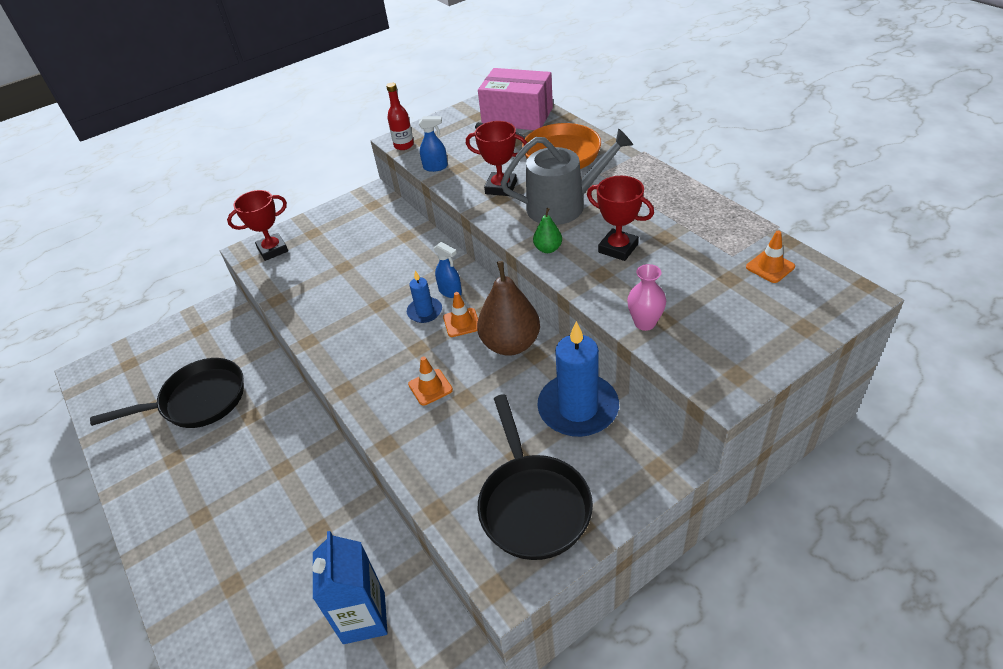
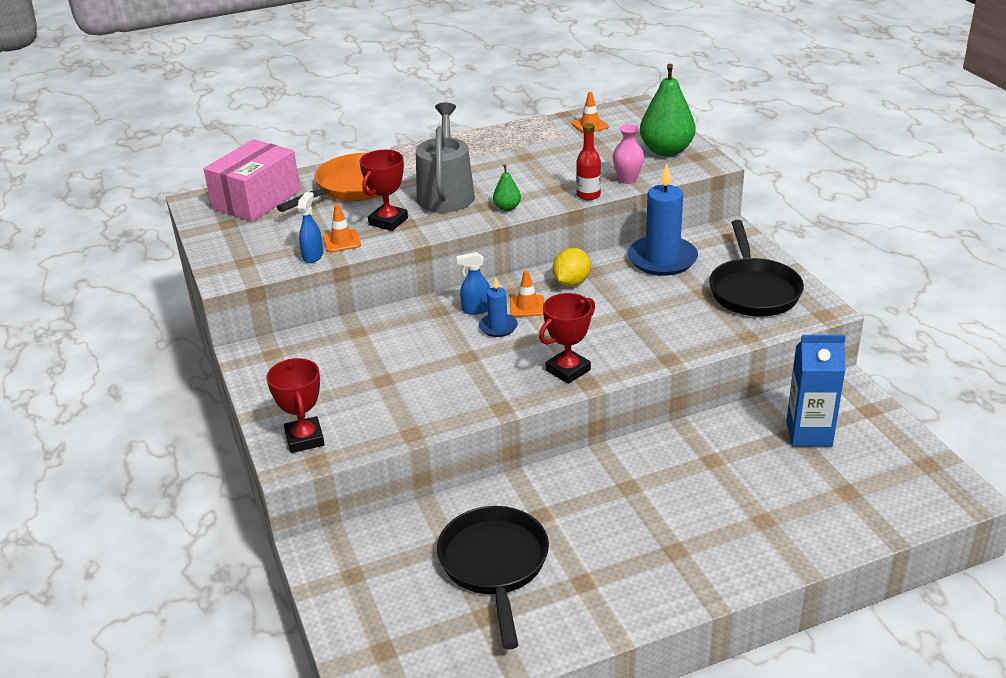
camera: 80 degrees left, 10 degrees down
red bottle [386,83,414,150] -> red bottle moved to [576,123,601,200]
orange traffic cone [408,356,453,406] -> orange traffic cone moved to [323,204,361,252]
blue spray bottle [434,242,462,298] -> blue spray bottle turned 150 degrees counterclockwise [456,252,490,315]
brown pear [477,261,540,356] -> yellow lemon [552,248,591,286]
black pan [477,394,593,560] -> black pan turned 90 degrees clockwise [709,220,804,317]
red trophy [587,176,654,261] -> red trophy moved to [539,293,595,384]
none -> green pear [640,64,696,156]

